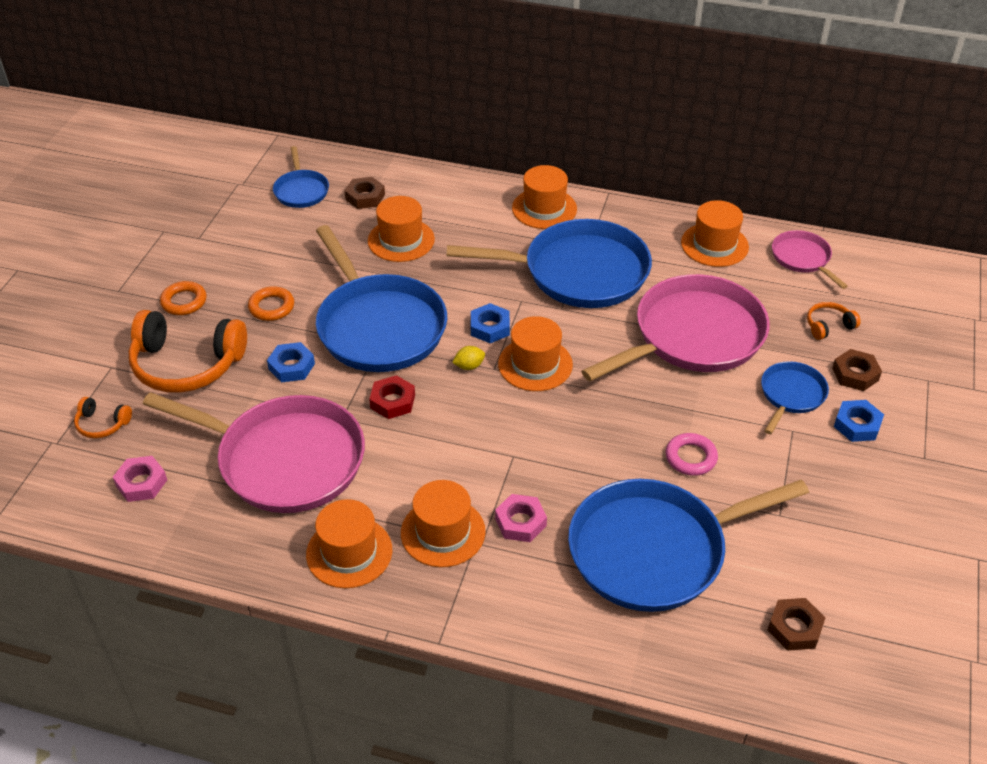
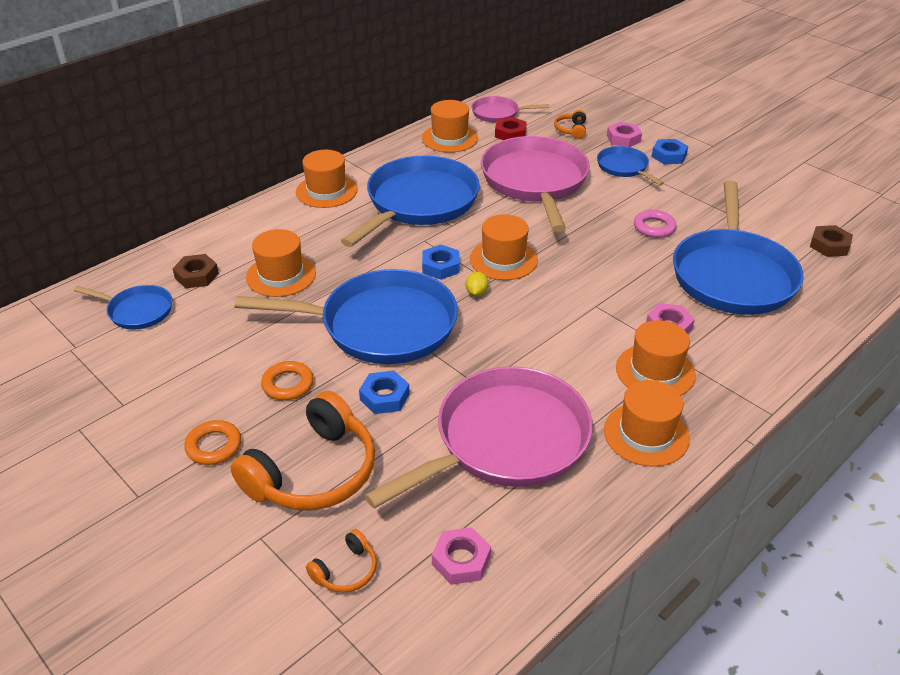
camera: 60 degrees left, 5 degrees down
red nut [369,375,415,419] -> red nut moved to [495,117,527,140]
brown nut [832,349,882,391] -> pink nut [607,122,642,147]

